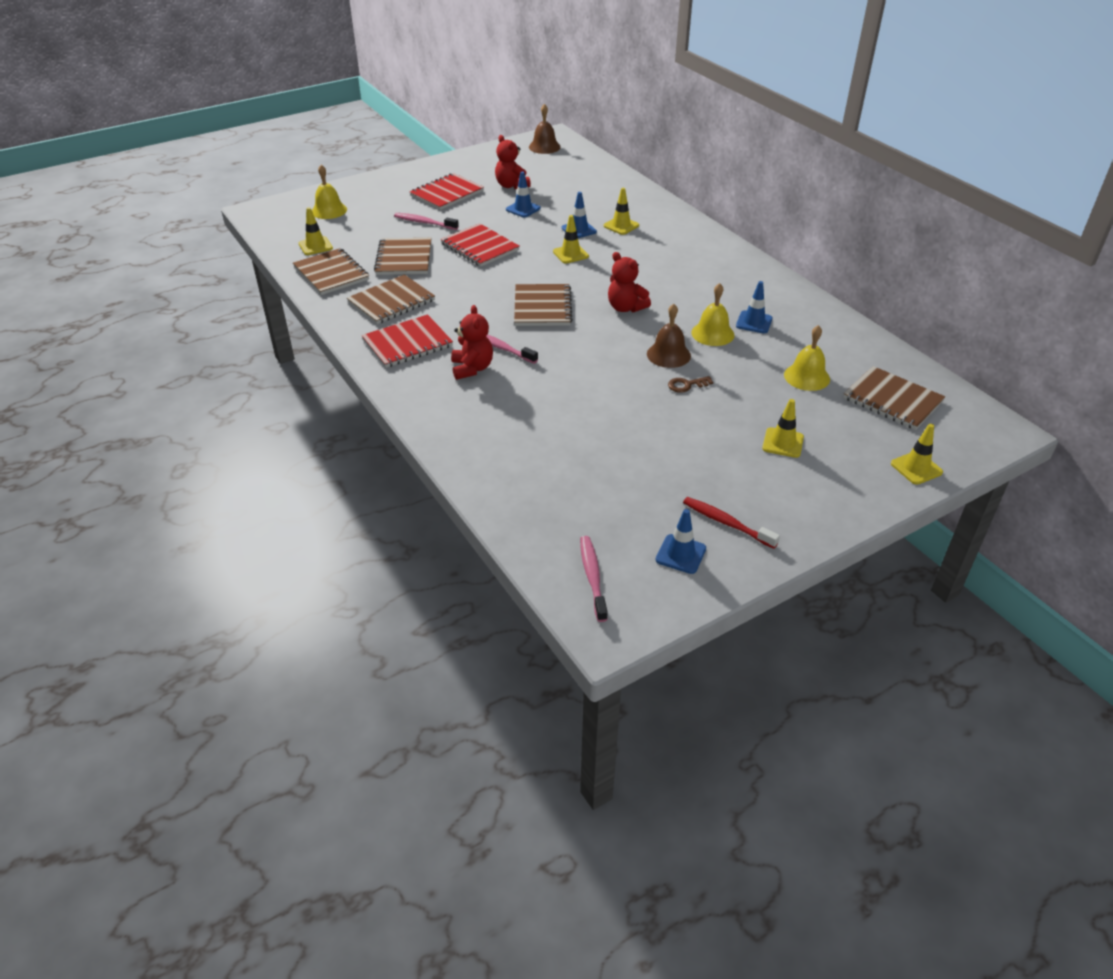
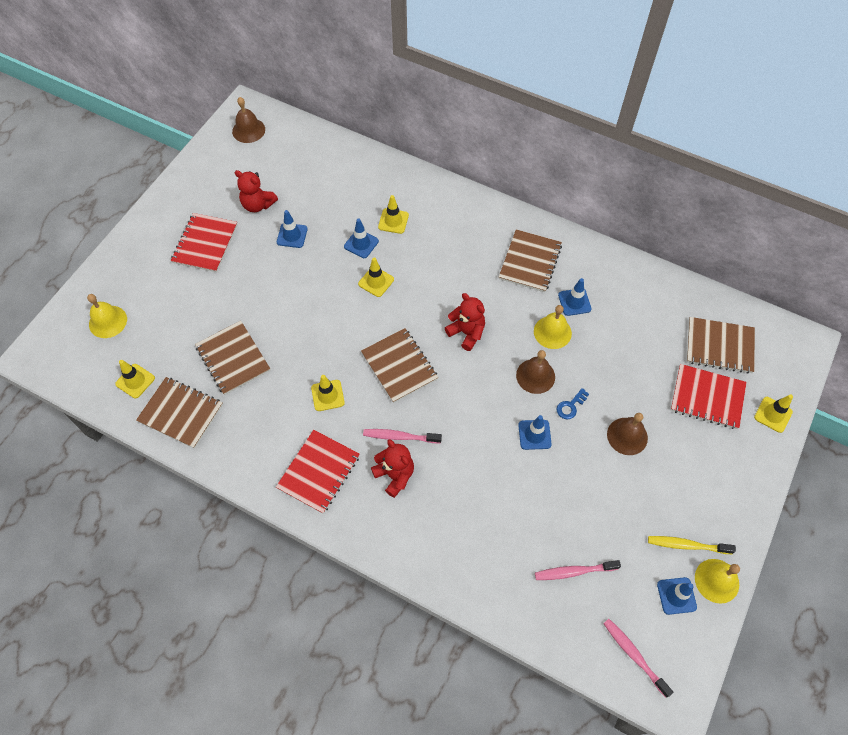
camera: 30 degrees left, 20 degrees up
brown notebook [347,274,435,324] -> brown notebook moved to [499,229,562,292]
pink toothbrush [394,213,459,230] -> pink toothbrush moved to [535,560,621,580]
red notebook [441,223,520,267] -> red notebook moved to [671,364,747,429]
red teddy bear [608,252,651,312] -> red teddy bear turned 150 degrees counterclockwise [445,293,485,351]
brown key [668,376,713,393] -> blue key [557,388,589,419]
red toothbrush [683,497,780,549] -> yellow toothbrush [648,536,736,554]
yellow traffic cone [762,399,804,458] -> yellow traffic cone moved to [311,375,345,411]
yellow bell [784,325,830,391] -> yellow bell moved to [695,559,740,604]
none -> blue traffic cone [518,415,552,450]
none -> brown bell [607,413,648,455]

